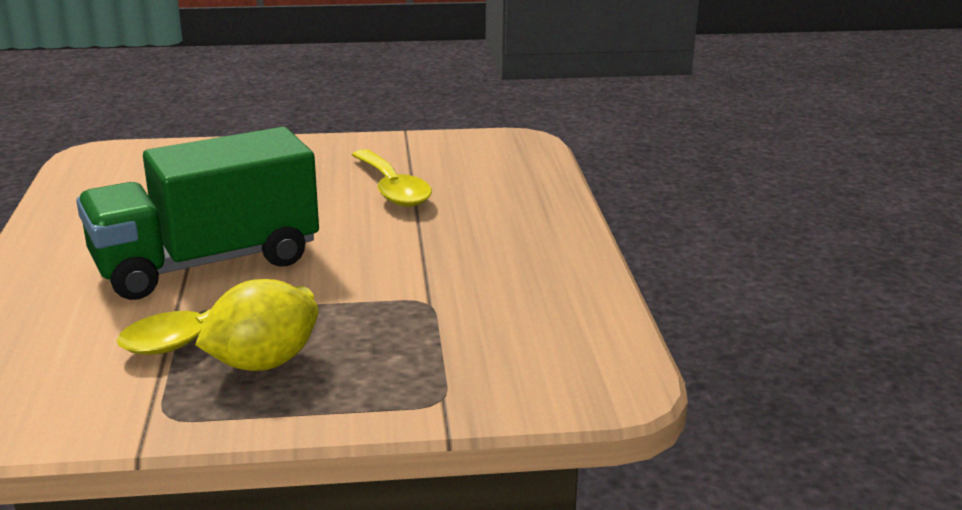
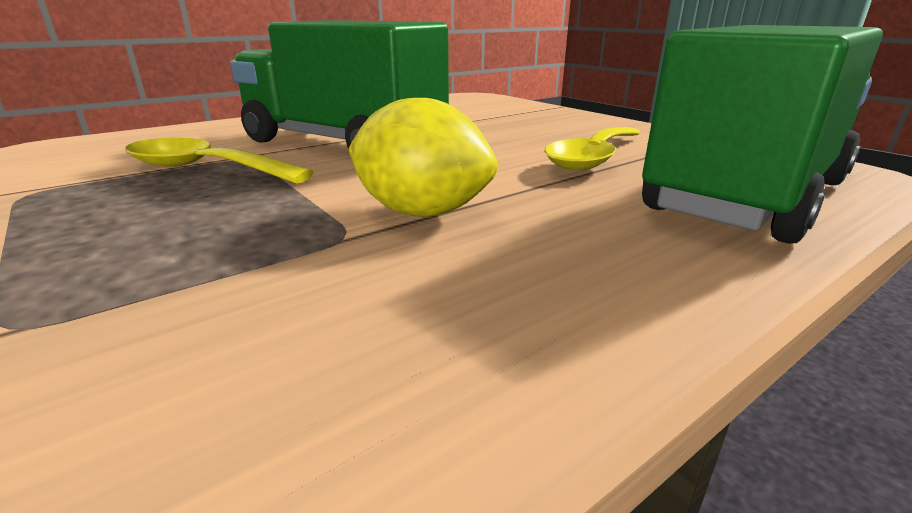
camera: 60 degrees right, 0 degrees up
yellow lemon [195,279,319,371] -> yellow lemon moved to [349,98,498,217]
none -> green truck [642,25,883,244]

